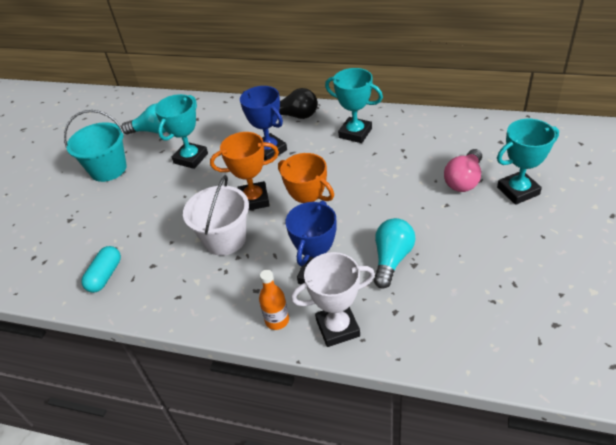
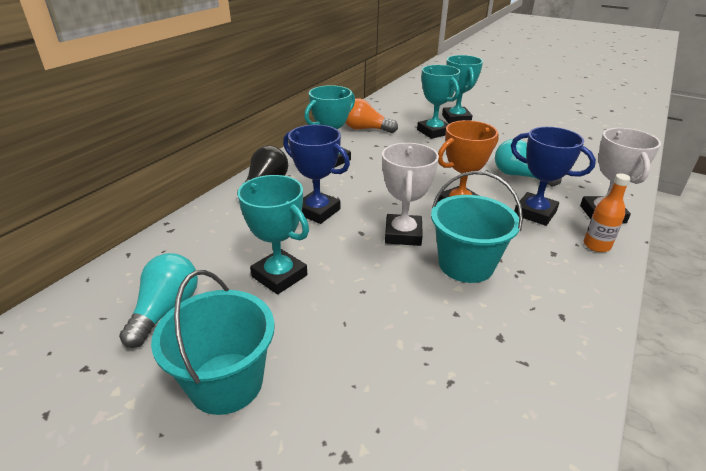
camera: 80 degrees left, 10 degrees down
turquoise capsule [81,246,121,293] -> none
white bucket [183,175,249,256] -> turquoise bucket [431,171,523,283]
orange trophy [210,132,279,211] -> white trophy [382,143,439,246]
blue trophy [240,86,287,161] -> blue trophy turned 60 degrees clockwise [283,125,350,224]
pink light bulb [444,149,482,192] -> turquoise trophy [417,65,460,139]
none -> orange light bulb [346,98,398,133]

